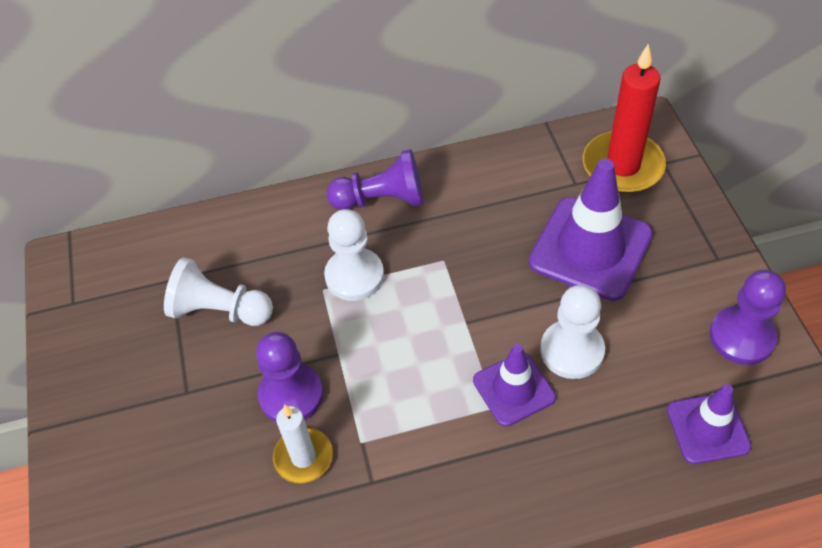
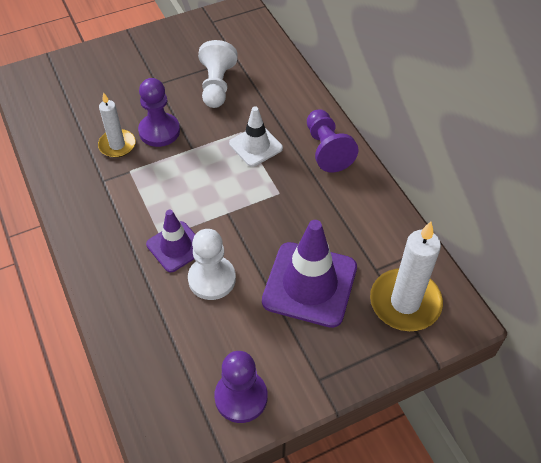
camera: 75 degrees right, 0 degrees up
white pawn [324,209,384,301] -> white traffic cone [229,106,283,167]
red candle [583,44,666,193] -> white candle [370,222,443,331]
purple traffic cone [667,384,751,464] -> none

